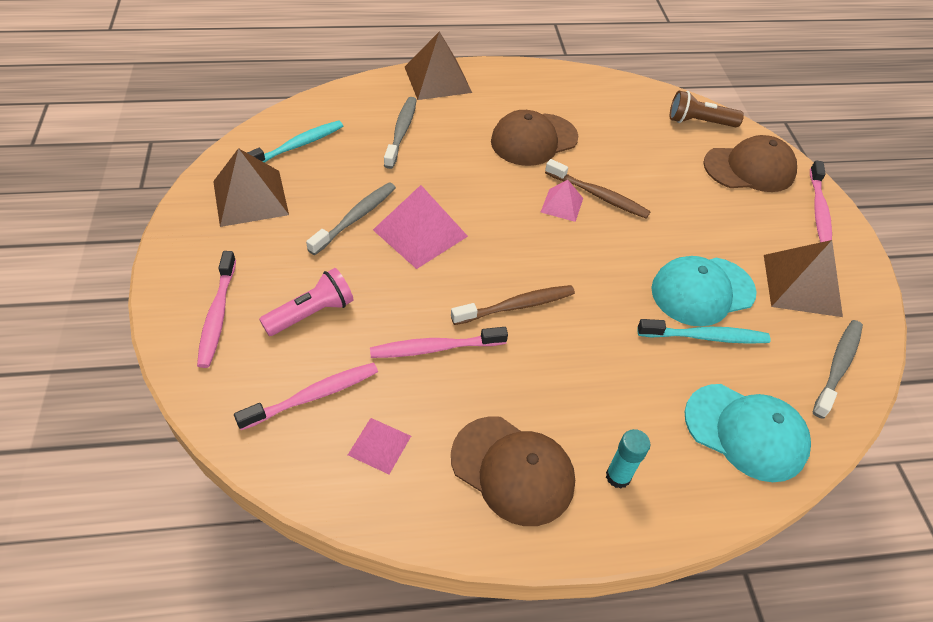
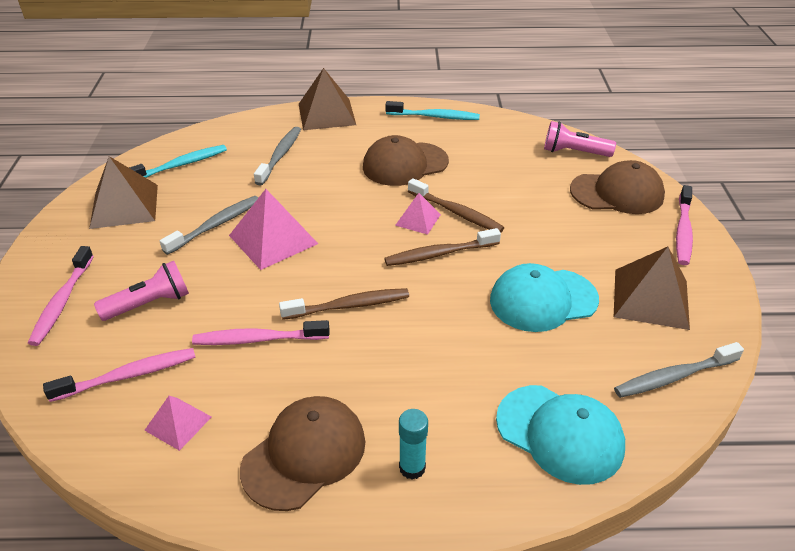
camera: 10 degrees right, 10 degrees down
brown cap [451,416,575,526] -> brown cap turned 90 degrees counterclockwise [240,396,365,511]
turquoise toothbrush [637,319,770,344] -> turquoise toothbrush moved to [385,101,480,120]
brown flashlight [670,91,744,127] -> pink flashlight [544,121,616,157]
grey toothbrush [813,320,863,419] -> grey toothbrush turned 150 degrees counterclockwise [614,342,744,398]
none -> brown toothbrush [384,228,501,266]

